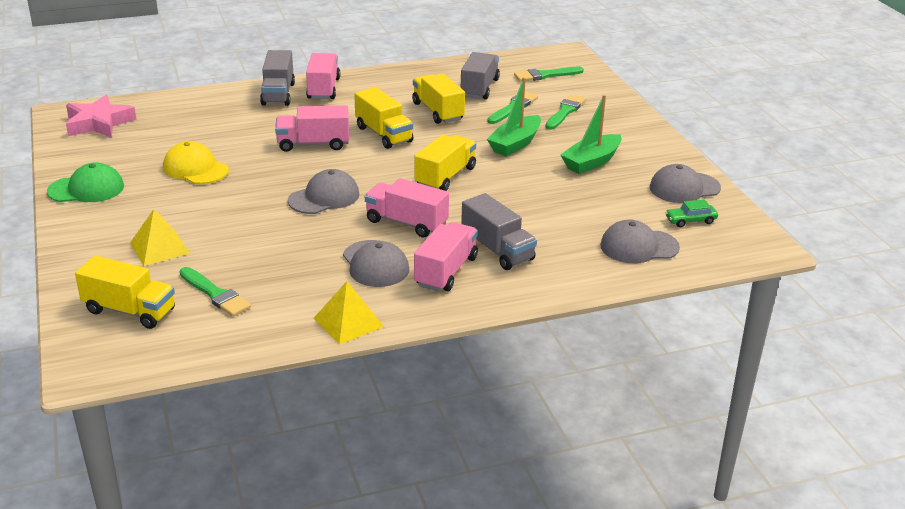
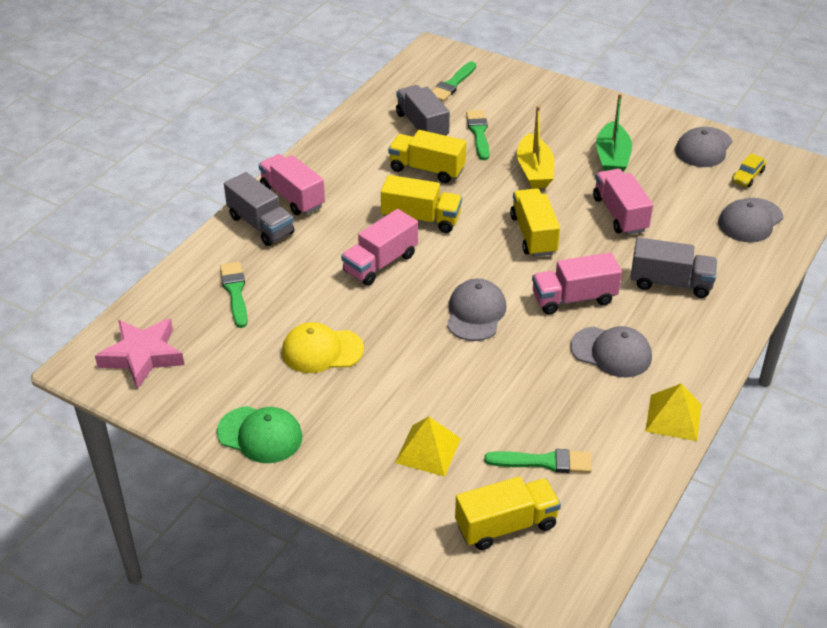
camera: 40 degrees left, 10 degrees up
green cap [47,163,124,202] -> green cap turned 75 degrees clockwise [217,406,303,463]
pink truck [414,222,478,292] -> pink truck moved to [593,169,653,235]
green boat [487,77,541,156] -> yellow boat [517,106,554,188]
green brush [545,94,586,129] -> green brush moved to [220,262,248,328]
green car [665,199,718,227] -> yellow car [732,153,766,187]

